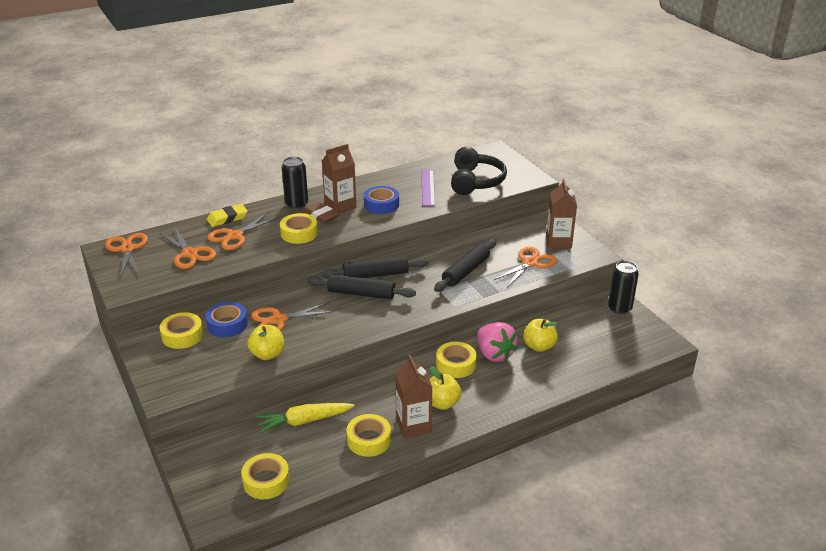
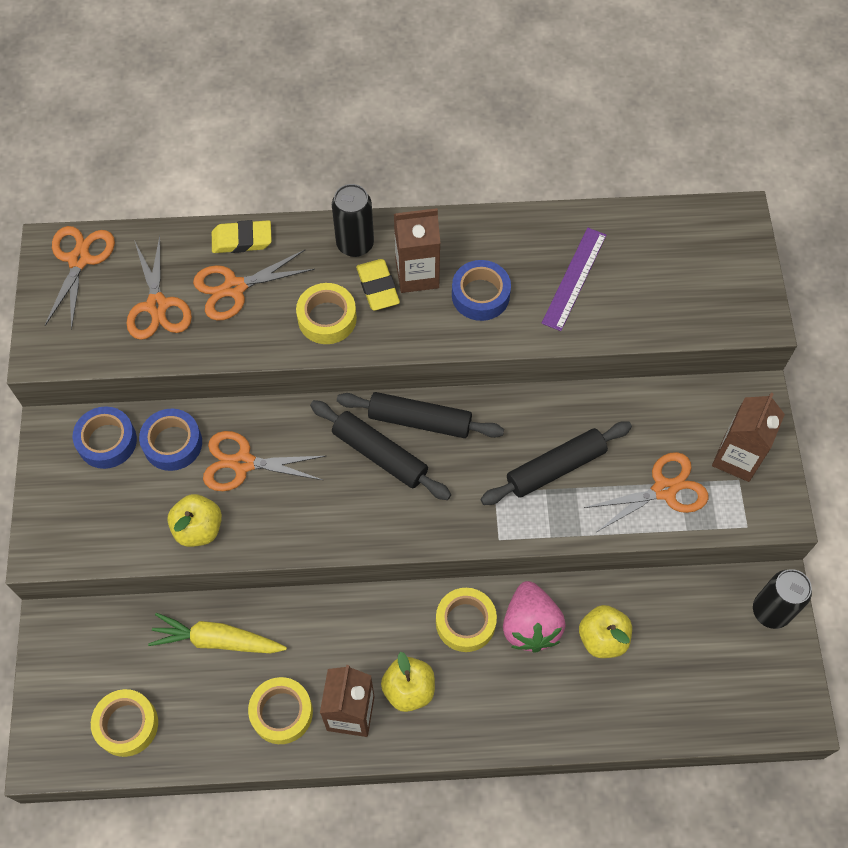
camera: 25 degrees right, 30 degrees up
yellow tape [160,312,203,349] -> blue tape [73,406,137,469]
brown eraser [303,202,339,224] -> yellow eraser [356,259,400,311]
black headphones [451,147,507,195] -> none

